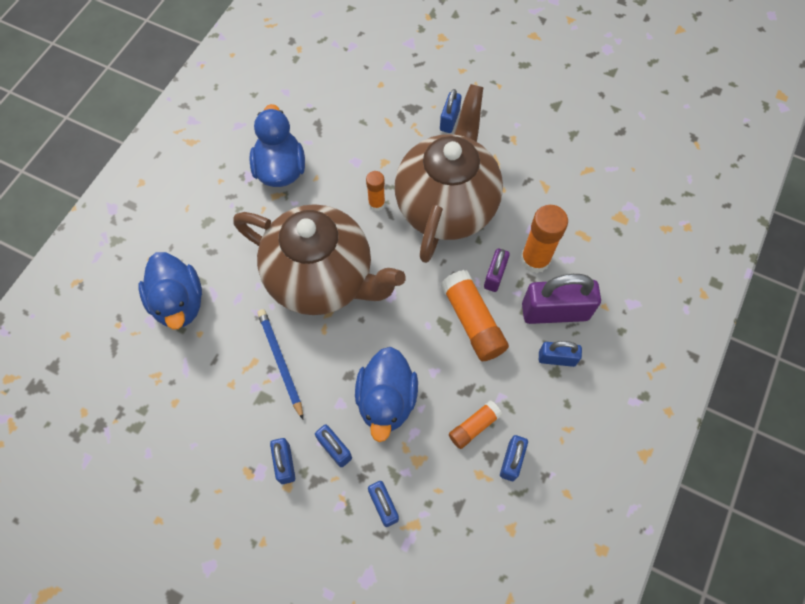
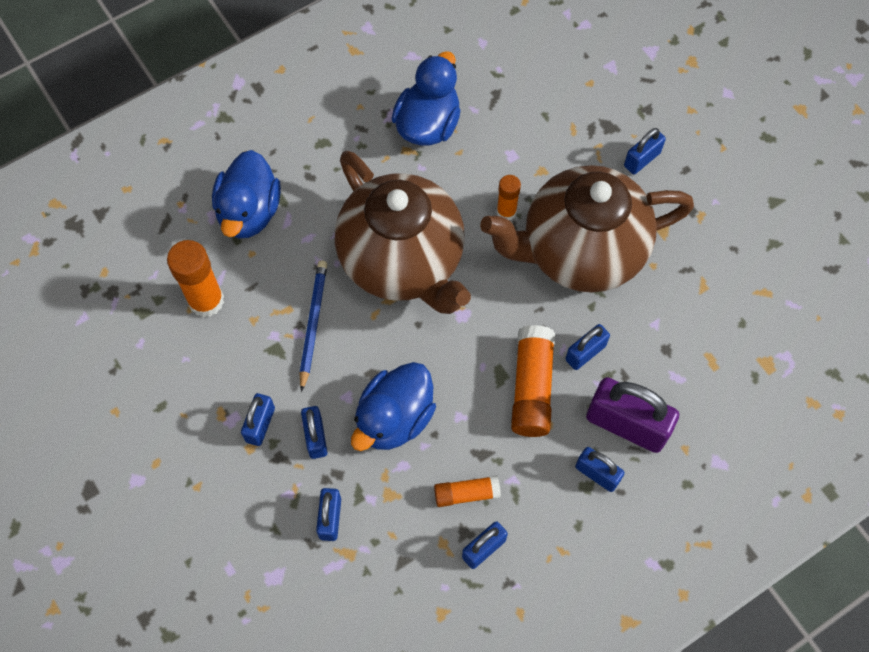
camera: 30 degrees right, 0 degrees up
brown teapot [395,84,503,263] -> brown teapot turned 150 degrees counterclockwise [480,165,694,293]
purple padlock [484,248,510,292] -> blue padlock [565,324,610,370]
orange glue stick [521,205,568,273] -> orange glue stick moved to [167,240,224,317]

